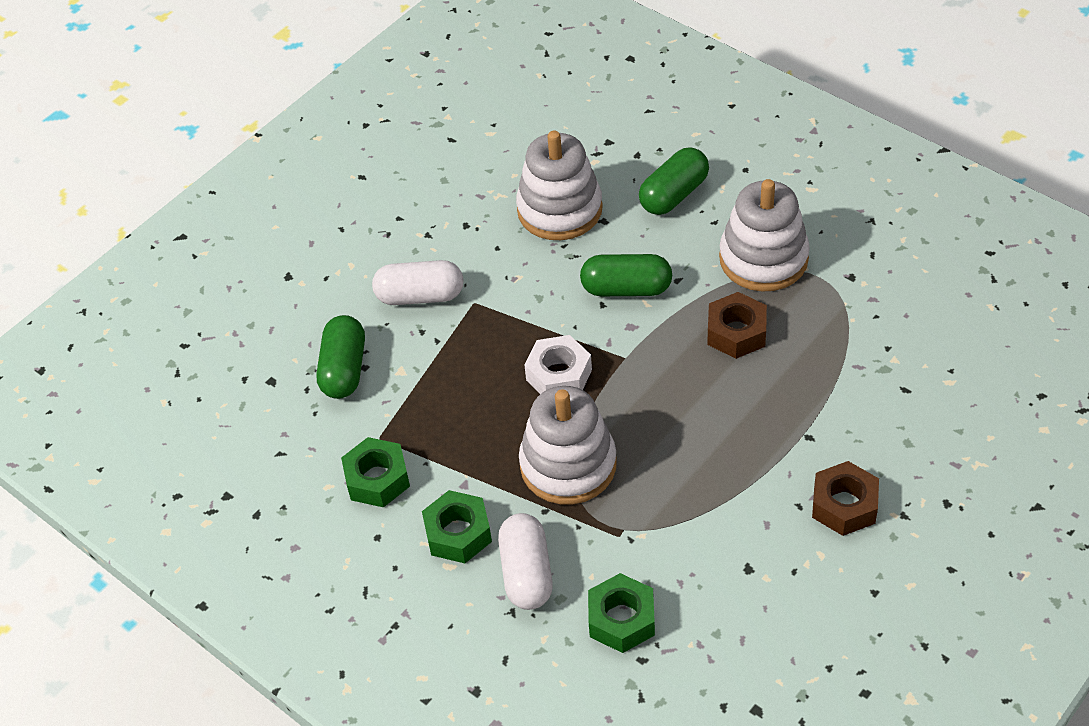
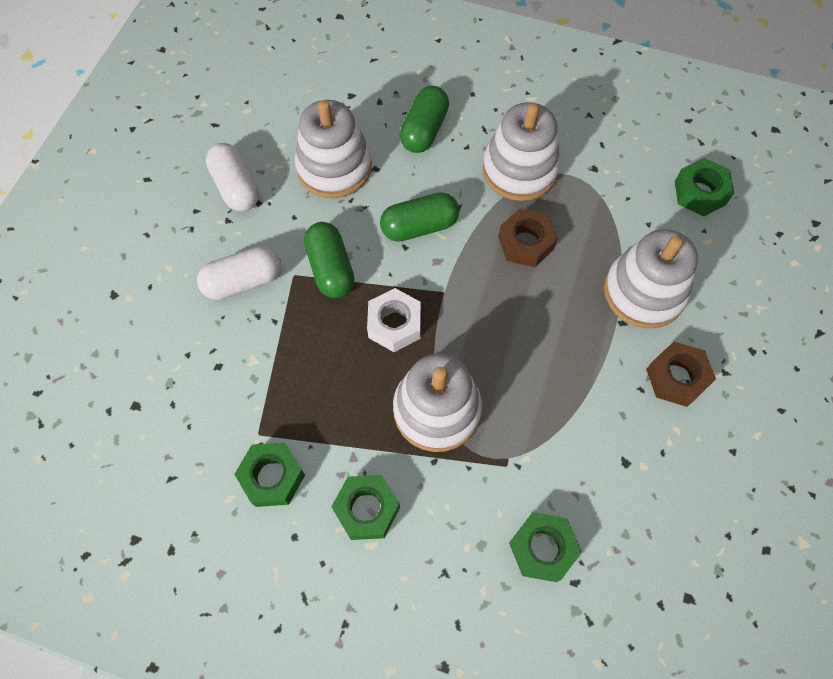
camera: 25 degrees left, 15 degrees up
green capsule [316,315,365,399] -> green capsule moved to [304,222,354,298]
white capsule [498,513,553,610] -> white capsule moved to [206,143,259,211]
none -> white stacking toy [604,229,698,328]
none -> green nut [675,158,734,216]

